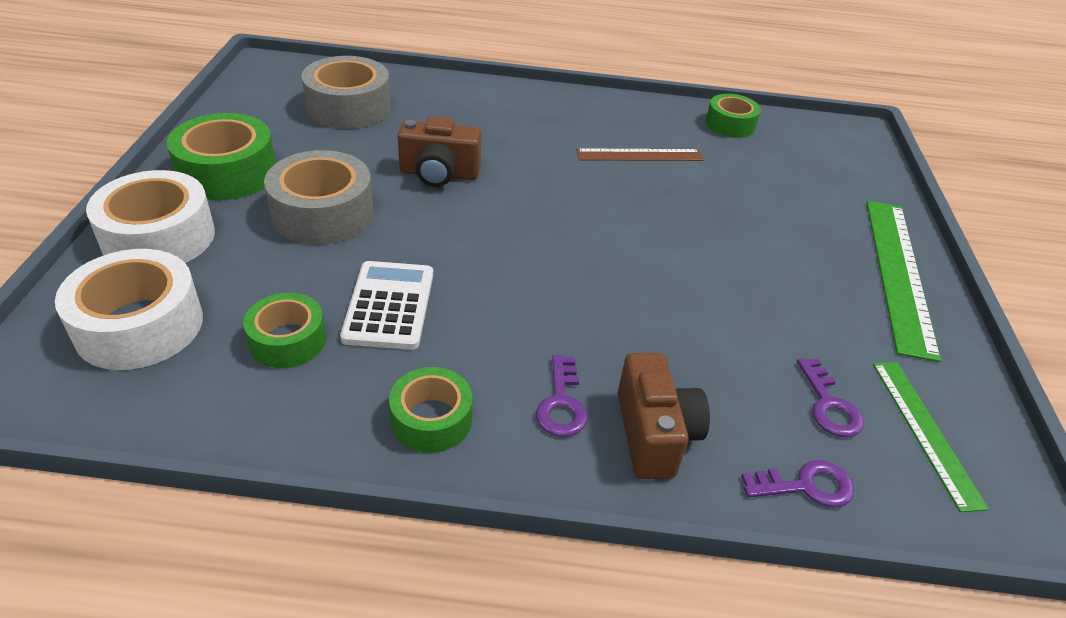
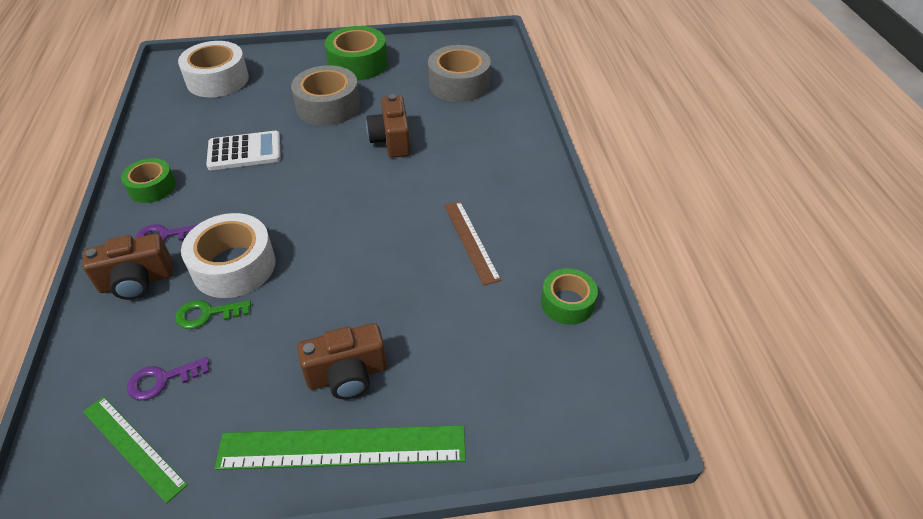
camera: 80 degrees right, 5 degrees up
white tape [86,170,215,263] -> white tape moved to [181,213,276,298]
green tape [243,293,326,368] -> none
purple key [741,460,854,508] -> none
green ruler [873,362,989,512] -> green ruler turned 60 degrees clockwise [83,397,188,503]
none -> green key [175,300,251,329]
none -> brown camera [297,323,387,399]

